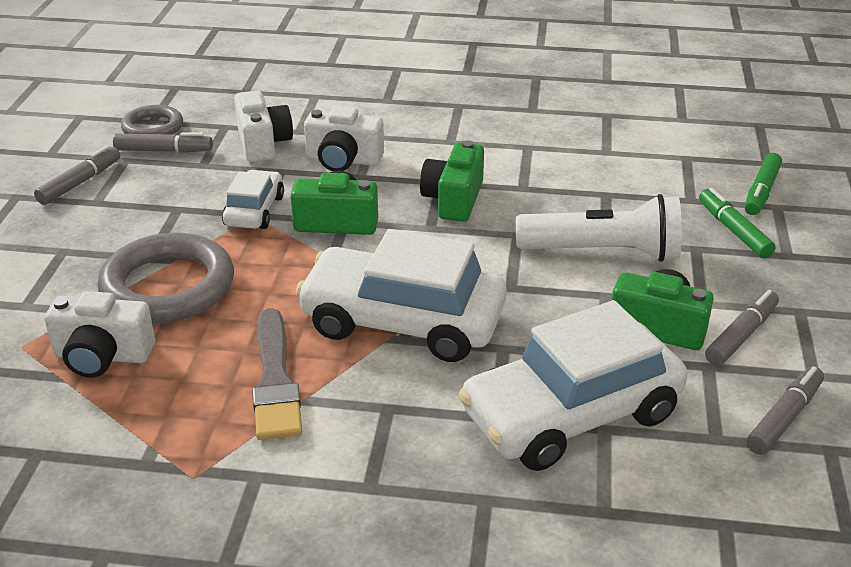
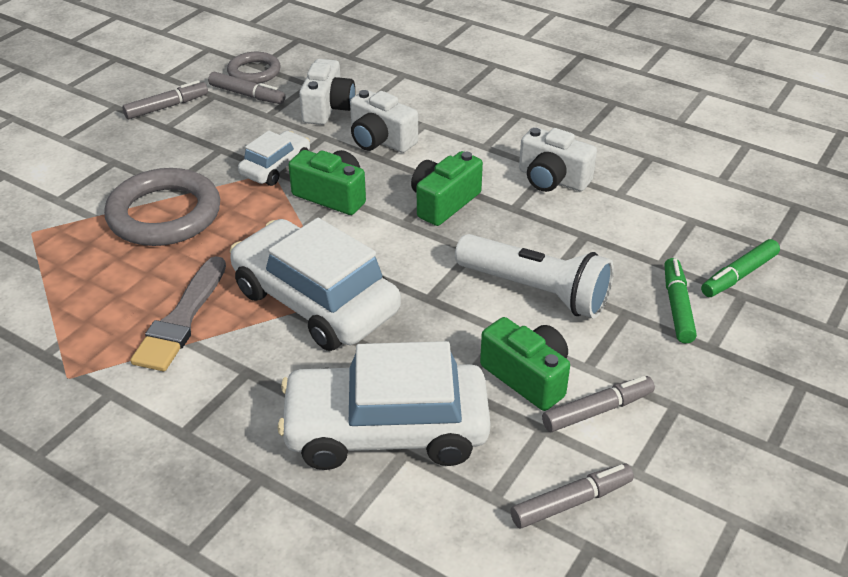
camera: 25 degrees right, 5 degrees up
white camera [44,291,155,377] -> white camera moved to [519,127,597,192]

